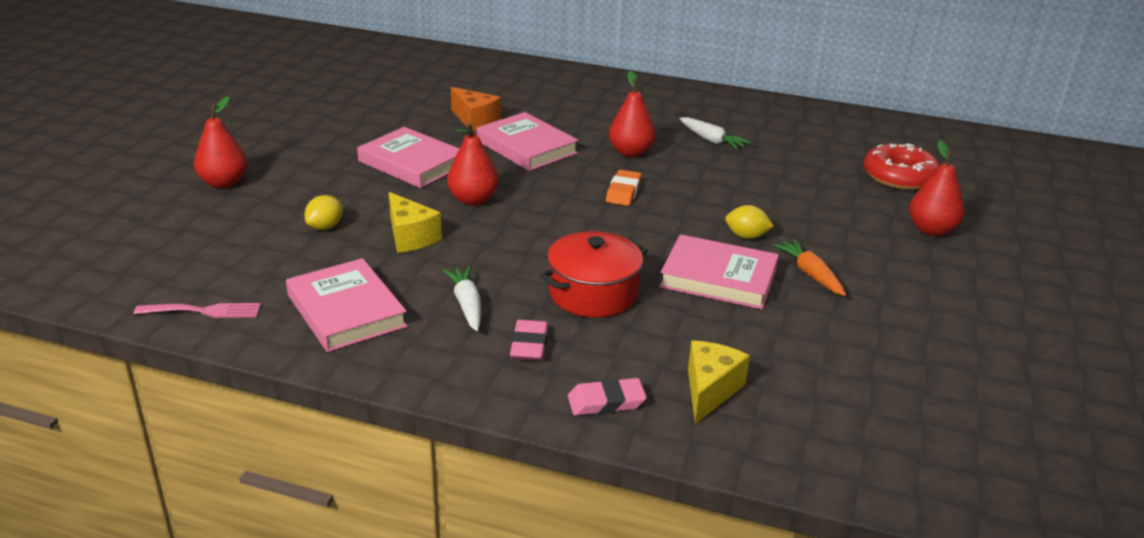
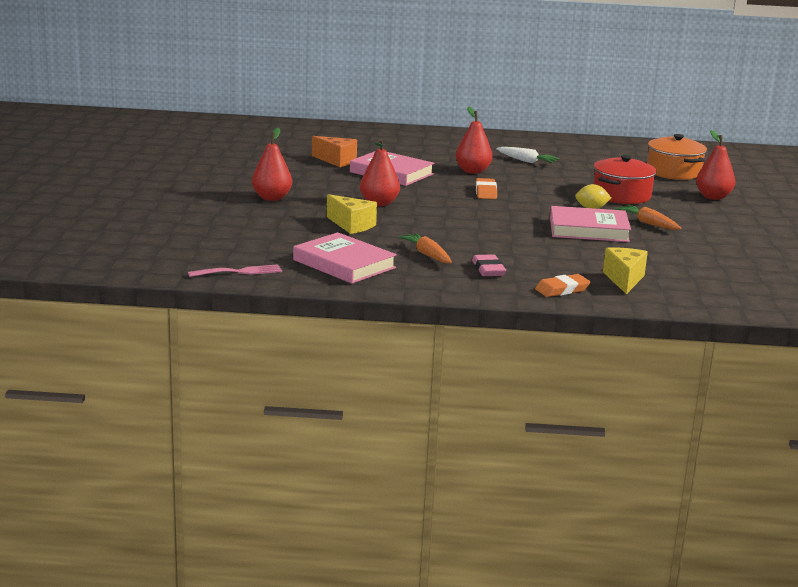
camera: 15 degrees left, 10 degrees down
red pear [194,96,247,188] -> red pear moved to [252,128,292,201]
yellow lemon [305,195,343,230] -> none
pink book [357,127,459,188] -> none
white carrot [443,266,481,331] -> orange carrot [398,233,452,263]
red pot [540,231,648,317] -> red pot moved to [593,155,656,204]
pink eraser [568,378,647,416] -> orange eraser [535,274,590,297]
red donut [864,144,940,190] -> orange pot [647,134,707,180]

